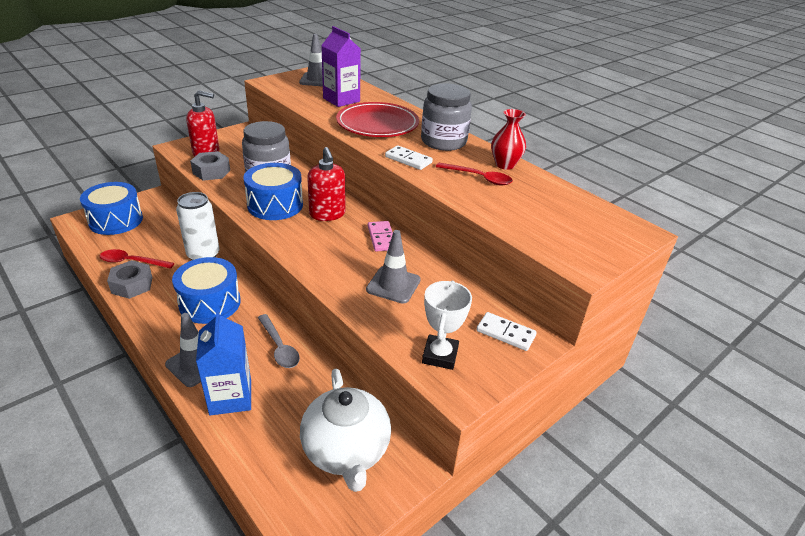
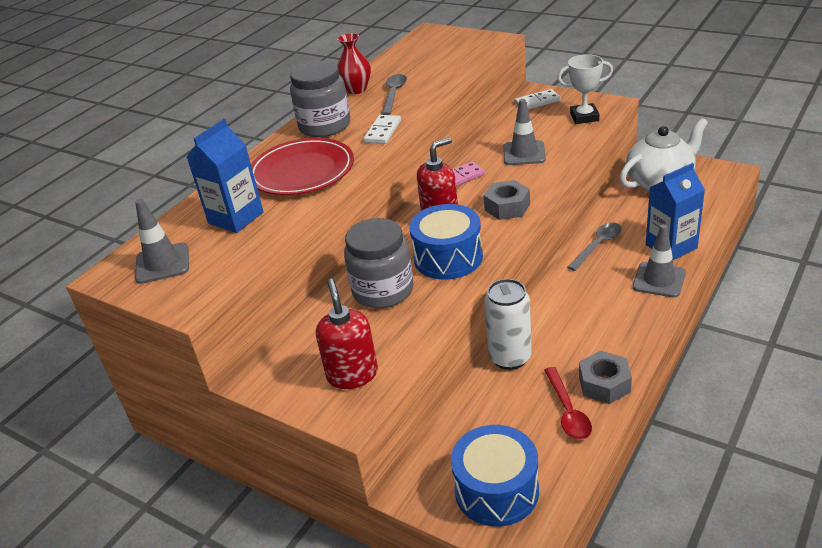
camera: 100 degrees left, 0 degrees up
blue drum [172,257,241,324] -> none
grey nut [190,151,230,181] -> grey nut moved to [484,180,530,220]
purple carton [321,26,361,107] -> blue carton [187,119,264,233]
red spoon [436,163,513,185] -> grey spoon [381,74,407,115]
white domino [476,312,537,351] -> white domino turned 60 degrees clockwise [515,89,561,109]

